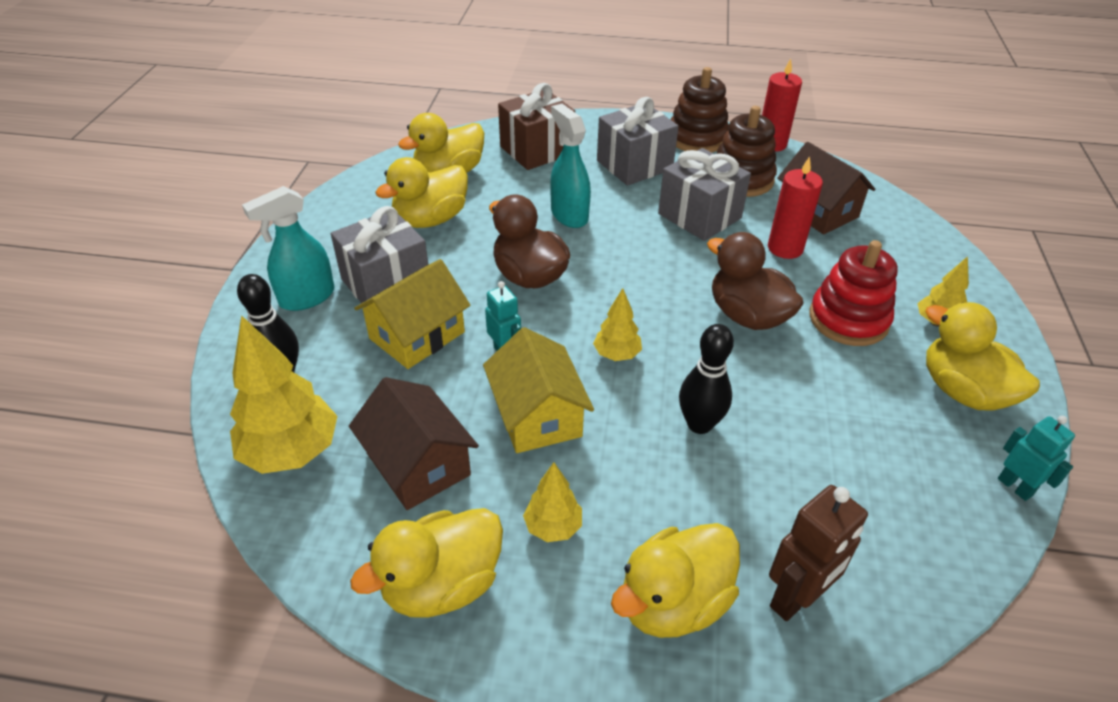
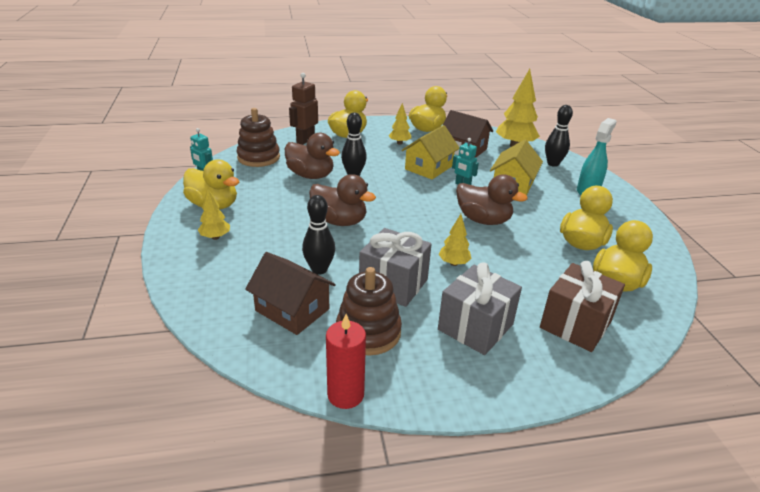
camera: 160 degrees right, 10 degrees down
grey gift [331,206,428,307] -> none
yellow house [483,327,594,453] -> yellow house turned 75 degrees clockwise [402,125,460,179]
turquoise spray bottle [550,104,591,228] -> none
yellow tree [593,288,642,361] -> yellow tree moved to [439,214,472,266]
brown stacking toy [670,67,729,152] -> brown stacking toy moved to [236,108,280,167]
red candle [768,156,823,259] -> black bowling pin [302,195,335,275]
red stacking toy [809,240,898,346] -> none
none -> brown duck [285,133,340,179]

